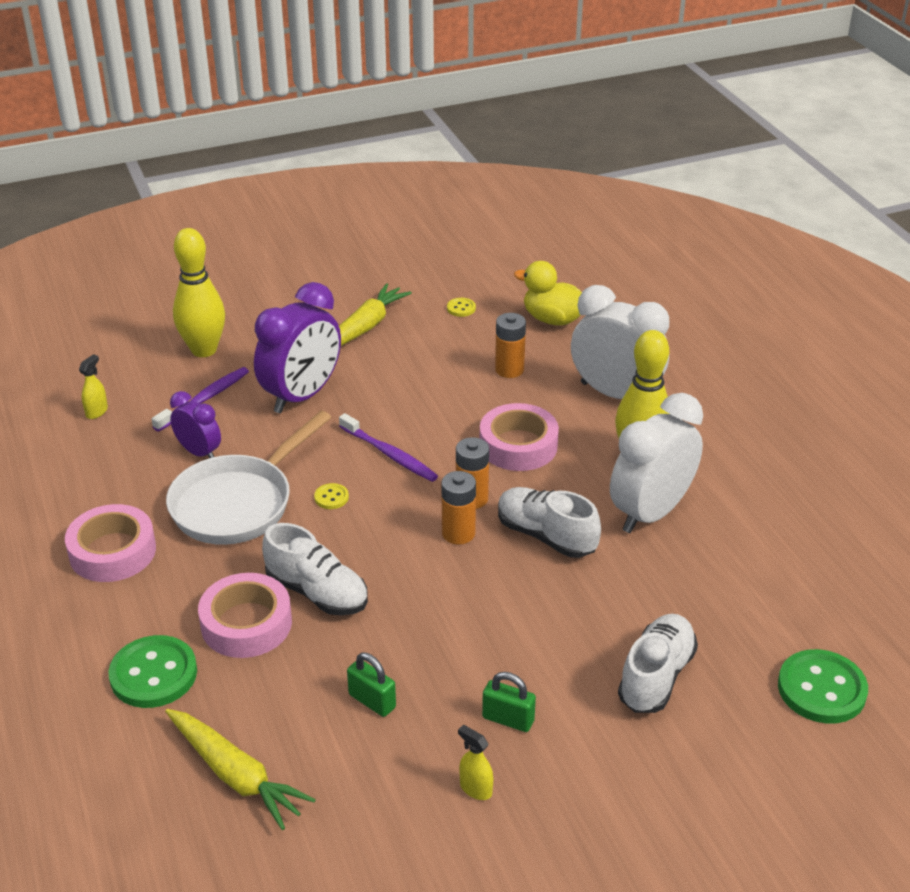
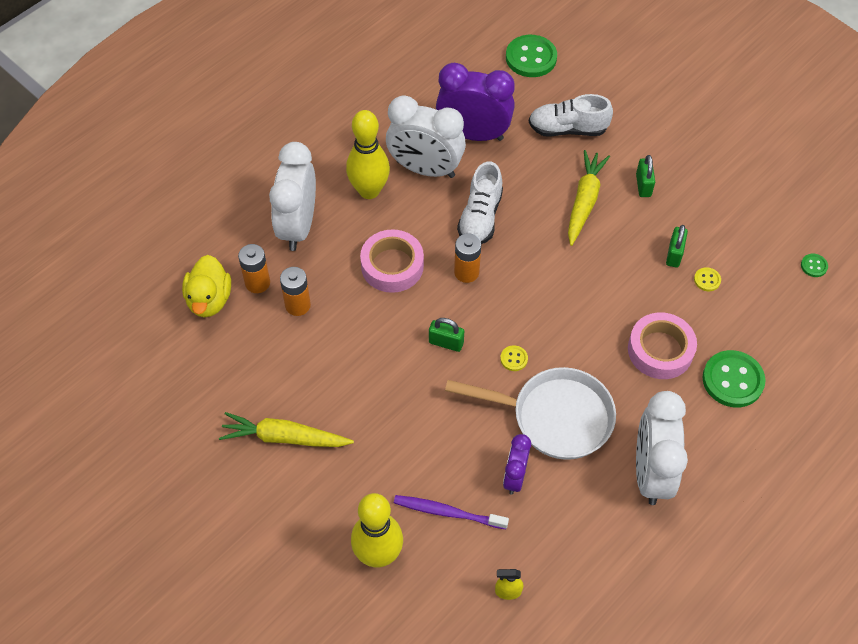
camera: 115 degrees left, 20 degrees up
pink tape [65,504,156,582] -> white clock [636,391,688,505]
yellow carrot [165,709,316,830] -> yellow carrot moved to [568,150,610,246]
purple clock [254,282,341,413] -> purple clock moved to [436,63,515,141]
white shoe [262,523,368,615] -> none
purple toothbrush [339,413,438,482] -> green padlock [429,318,464,352]
orange battery [441,471,476,544] -> orange battery moved to [238,244,270,293]
yellow button [447,298,476,317] -> yellow button moved to [694,267,721,291]
yellow spray bottle [458,725,493,800] -> none
none -> green button [801,254,828,277]

